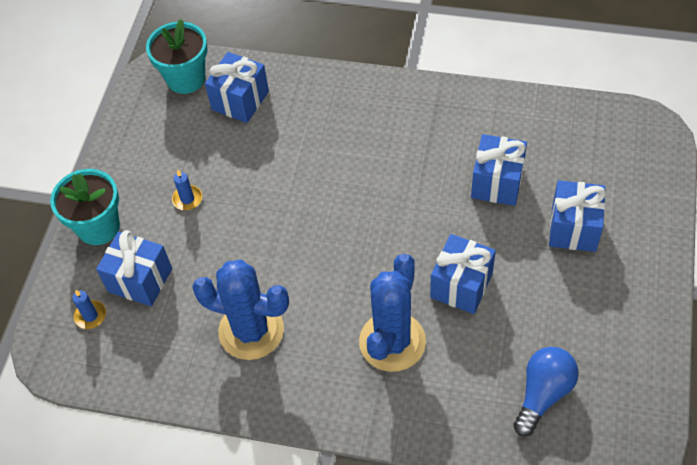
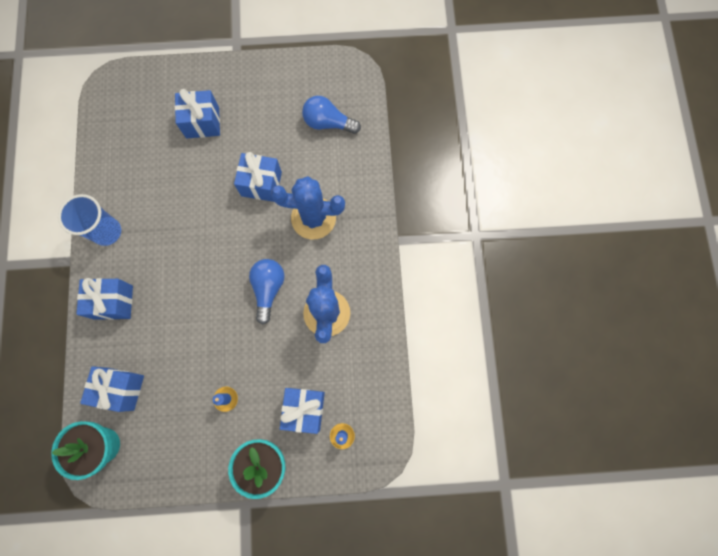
camera: 110 degrees left, 20 degrees up
blue gift [471,134,527,206] -> blue gift moved to [76,278,133,320]
none -> blue cup [58,194,121,246]
none -> blue light bulb [249,259,284,325]

